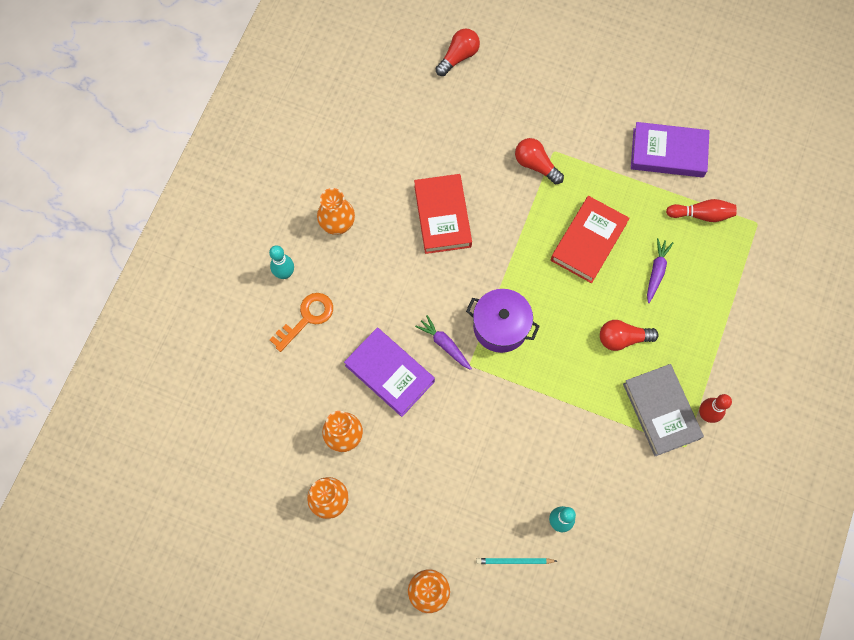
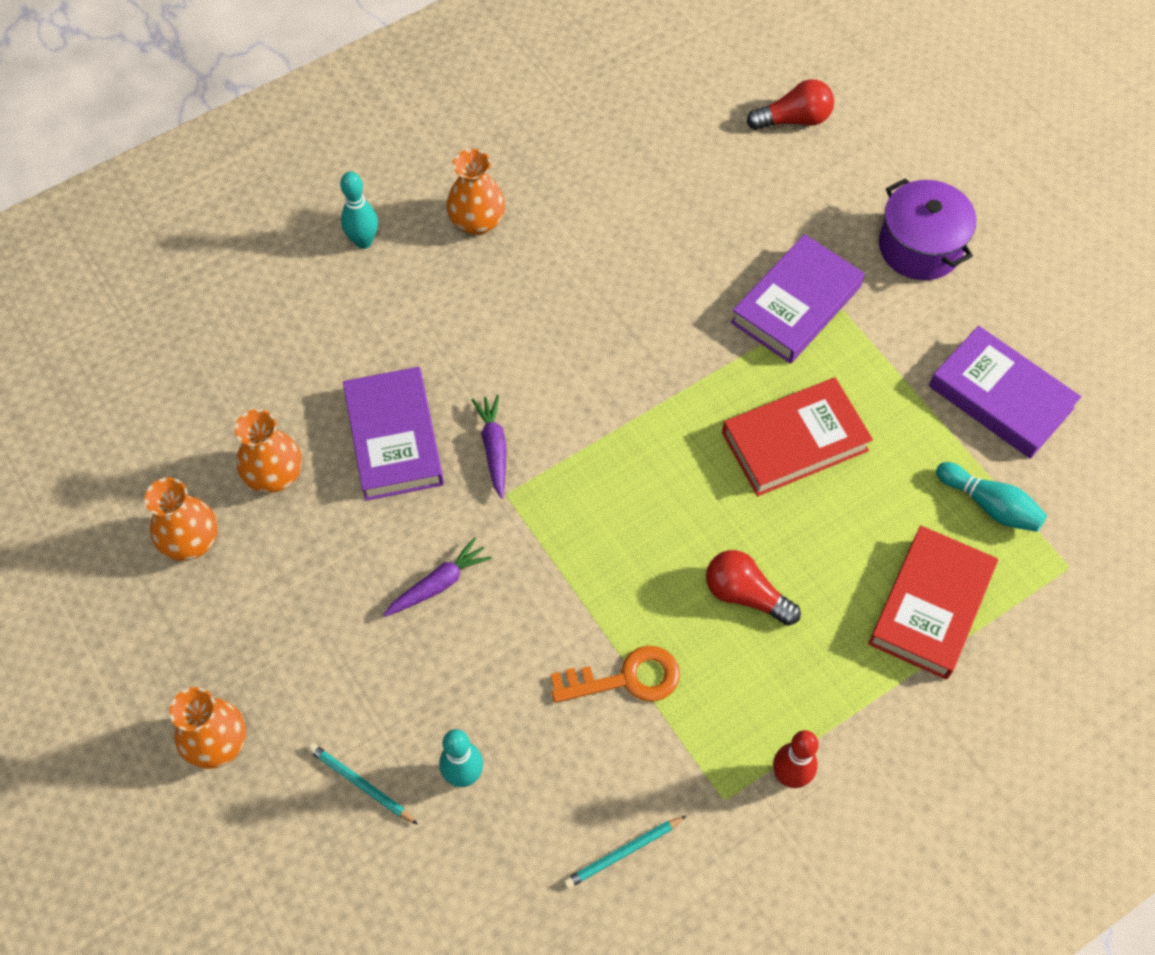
camera: 35 degrees right, 10 degrees down
orange key [270,293,333,352] -> orange key moved to [551,646,680,703]
red book [414,174,472,254] -> red book moved to [868,525,998,680]
purple pot [466,289,540,353] -> purple pot moved to [879,178,976,280]
red light bulb [515,138,564,184] -> purple book [731,234,865,364]
grey book [623,364,704,457] -> none
purple carrot [647,238,673,303] -> purple carrot moved to [384,537,492,617]
red bowling pin [666,199,737,222] -> turquoise bowling pin [936,462,1047,532]
none -> turquoise pencil [563,816,686,889]

